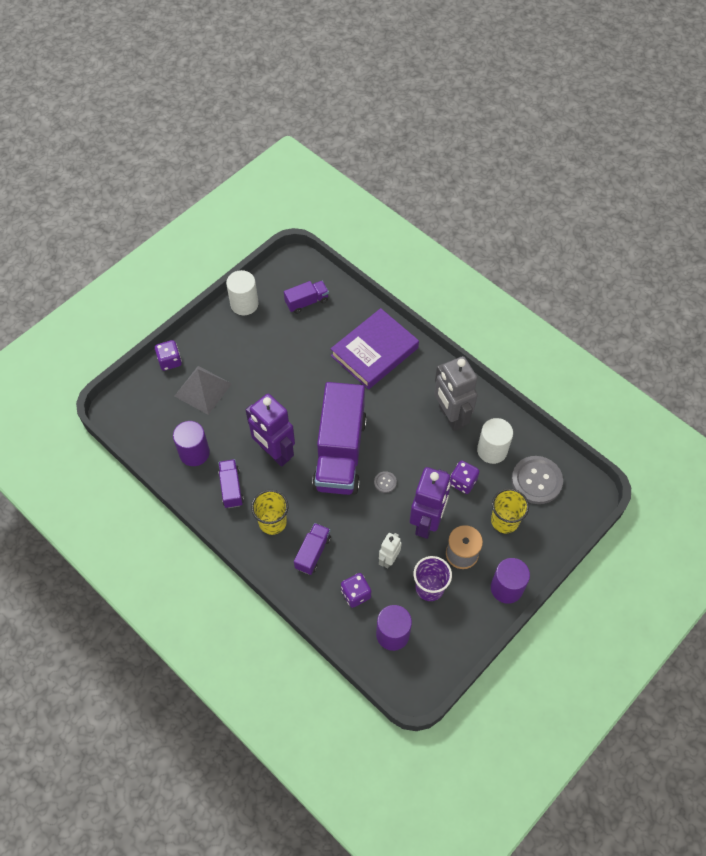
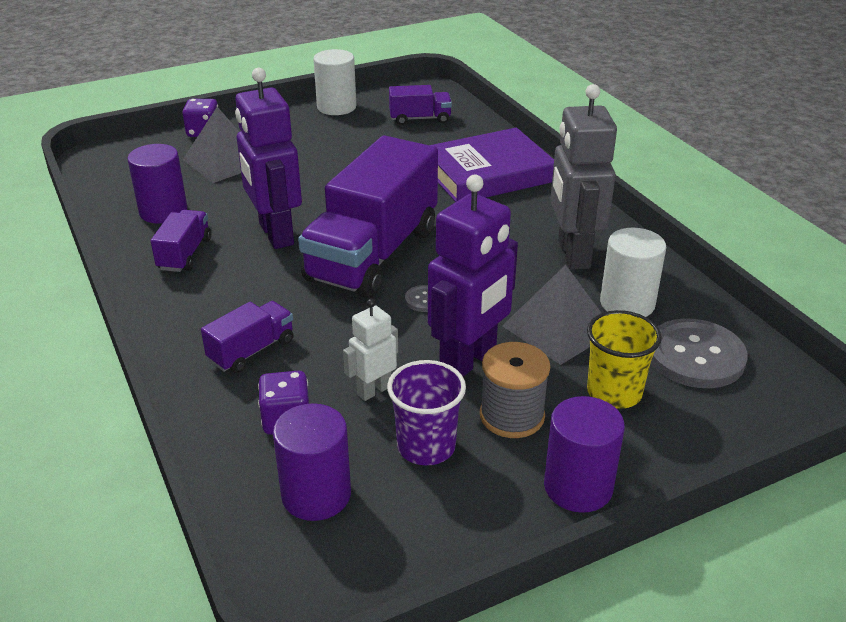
camera: 20 degrees right, 25 degrees down
yellow cup [251,490,289,535] -> none
purple dice [450,461,480,494] -> grey pyramid [502,265,601,365]

